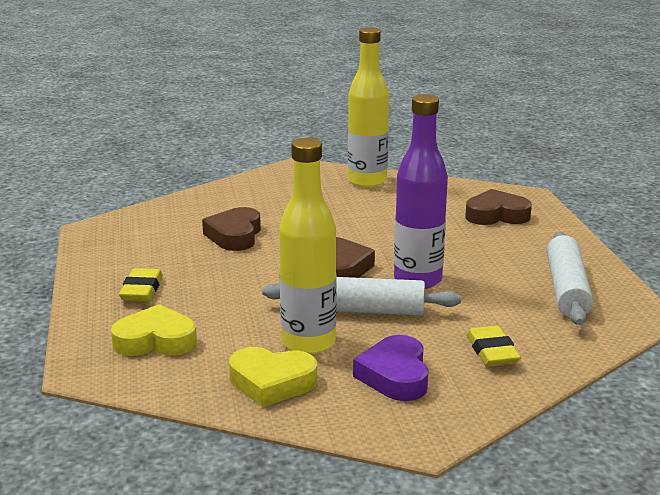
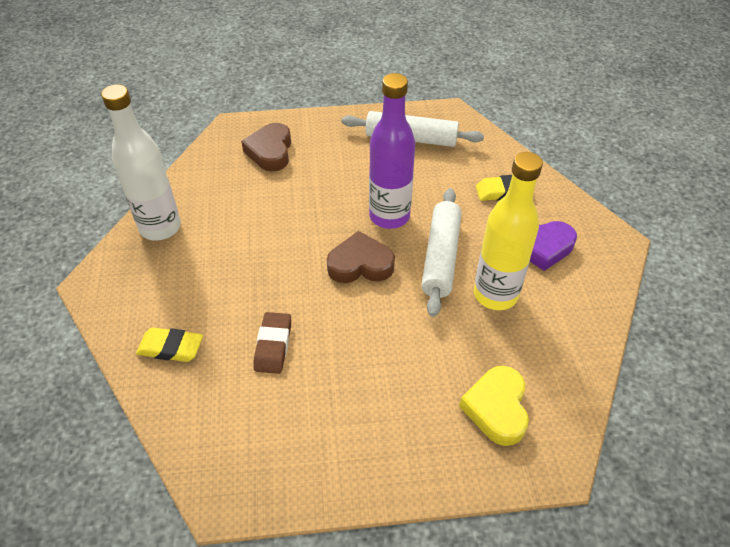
camera: 85 degrees left, 25 degrees up
yellow eraser [119,268,163,301] -> yellow eraser moved to [136,327,203,362]
brown heart [202,207,261,251] -> brown eraser [253,312,291,374]
yellow heart [229,347,317,407] -> none
yellow bottle [348,27,389,187] -> white bottle [101,84,181,241]

